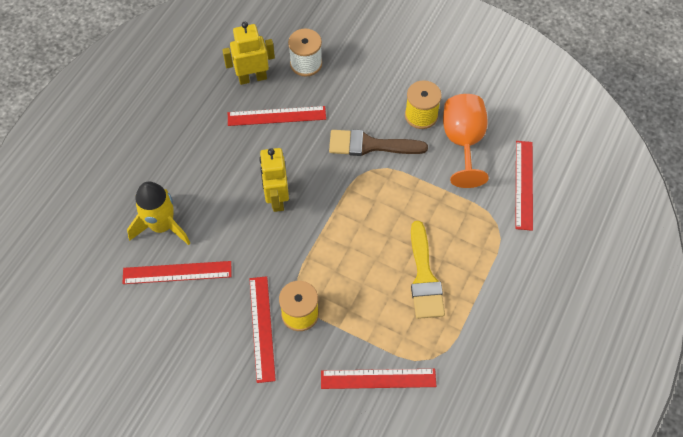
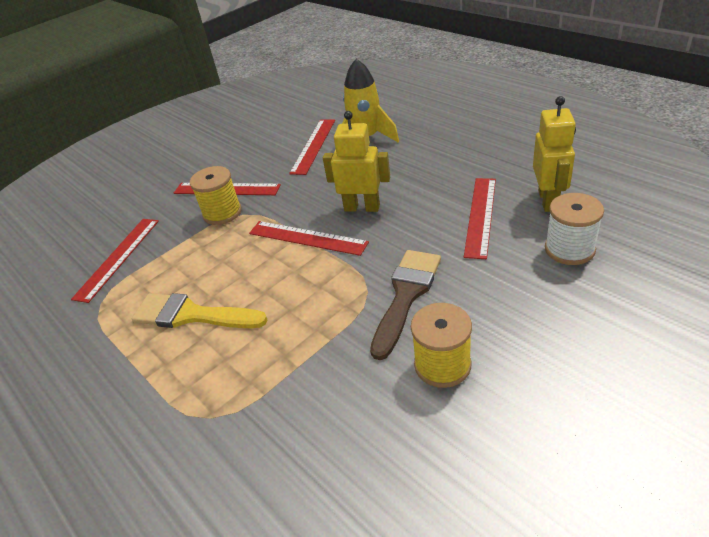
camera: 115 degrees right, 20 degrees down
orange goblet [443,94,489,188] -> none
red ruler [516,141,533,231] -> red ruler moved to [249,221,369,256]

